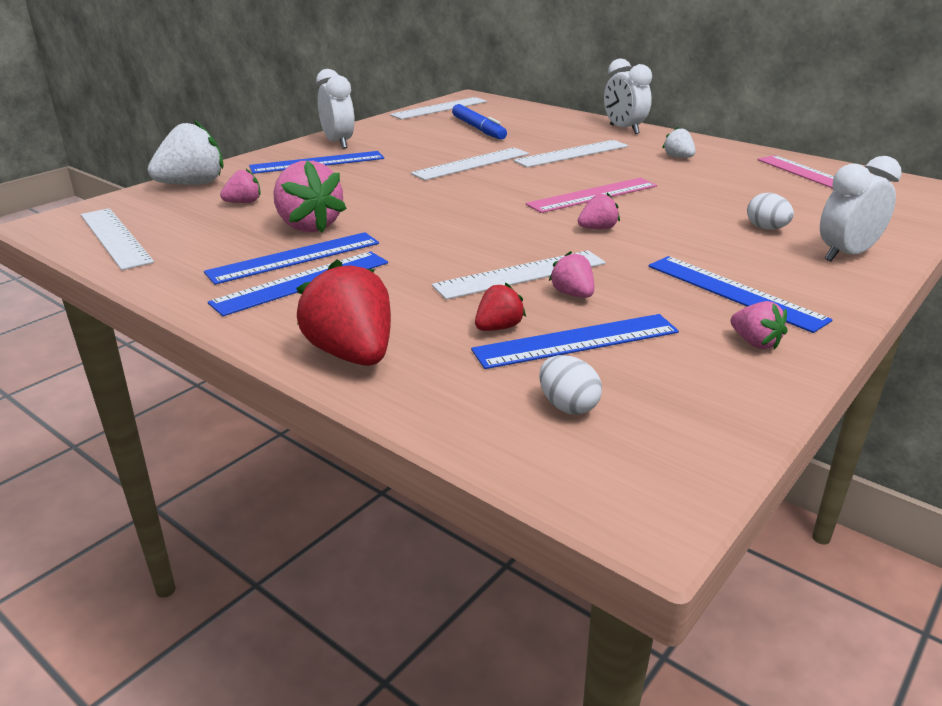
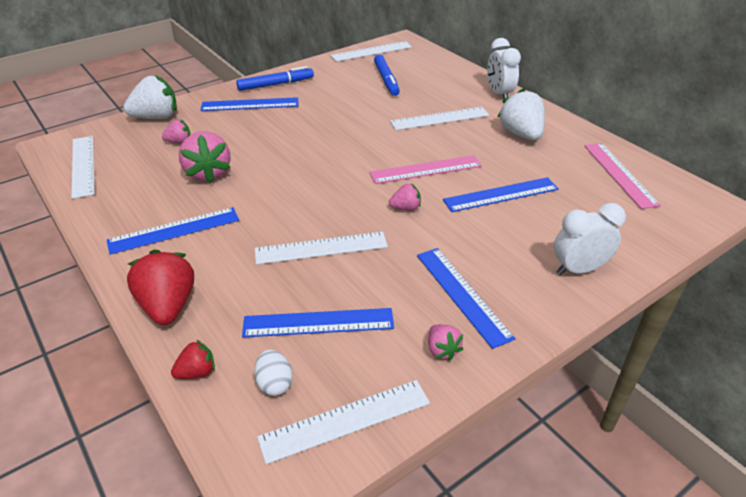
camera: 15 degrees right, 10 degrees up
blue ruler [204,232,379,285] -> blue ruler moved to [443,177,559,212]
white clock [316,69,355,149] -> blue marker [236,66,314,91]
white ruler [411,148,529,180] -> white ruler moved to [257,380,430,464]
red strawberry [475,283,526,331] -> red strawberry moved to [171,340,215,379]
pink strawberry [549,251,594,298] -> none
white strawberry [662,127,696,158] -> white strawberry [498,88,545,140], size x1.93
white egg [747,193,794,230] -> none

